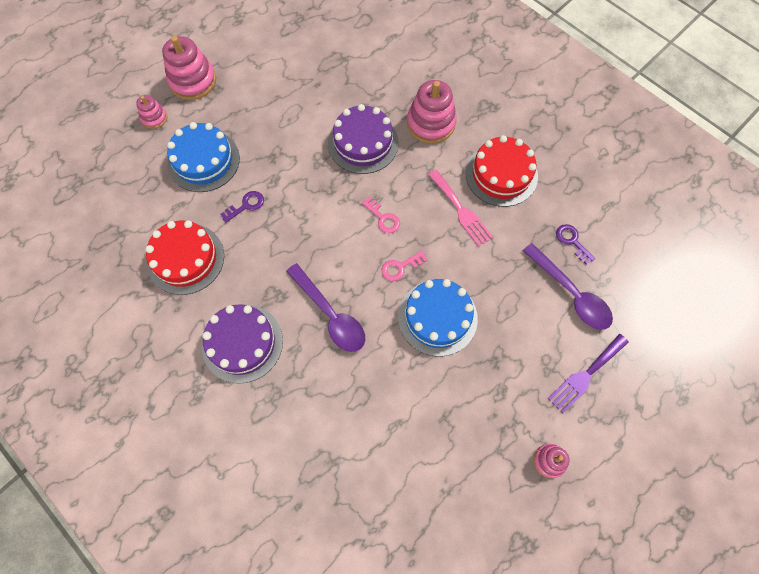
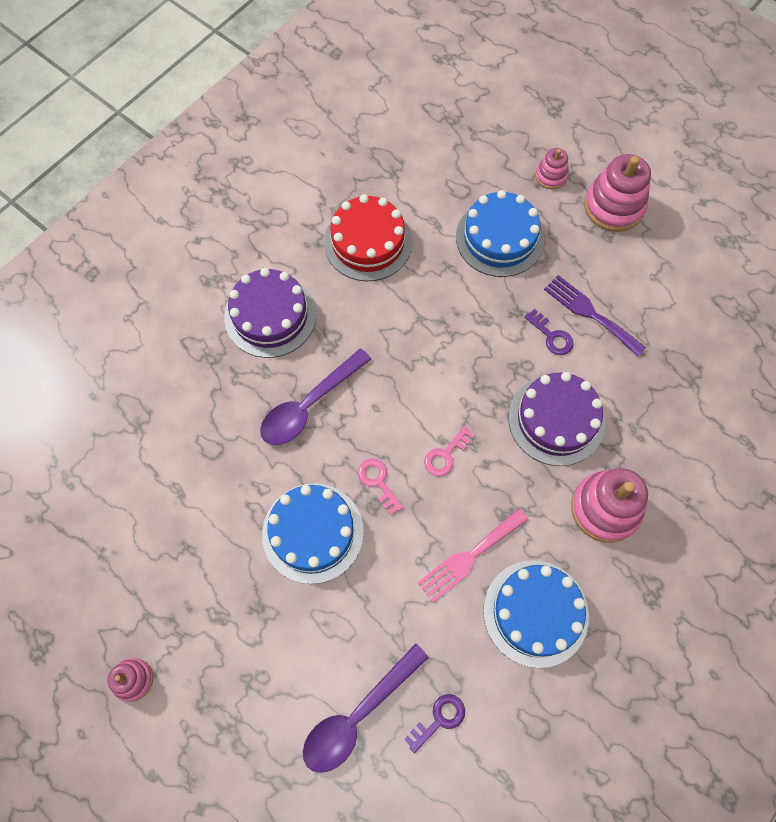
camera: 85 degrees right, 0 degrees up
purple key [220,191,264,223] -> purple key moved to [524,309,574,355]
red cake [465,135,538,207] -> blue cake [483,560,589,668]
purple fork [548,334,629,414] -> purple fork moved to [544,275,646,356]

